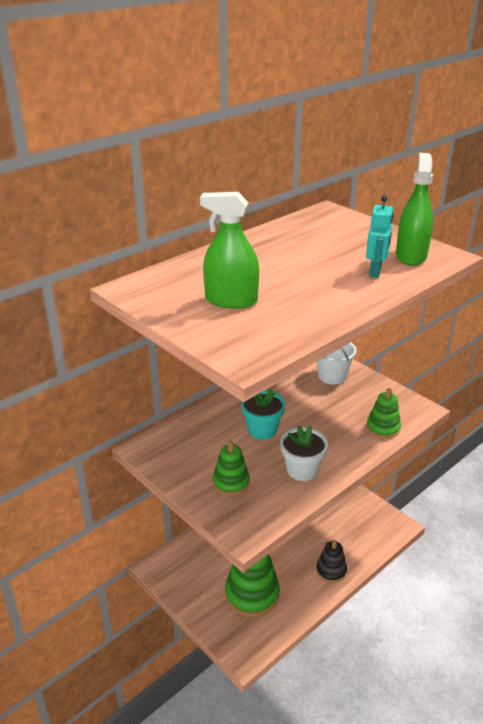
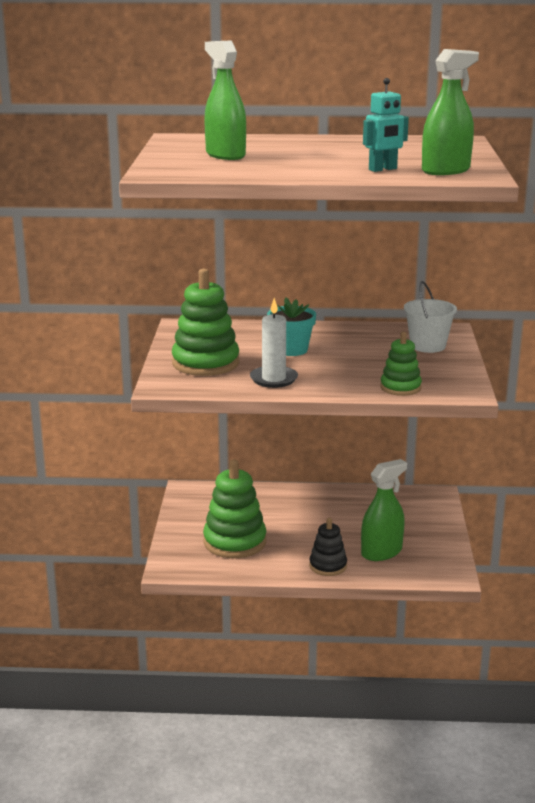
camera: 45 degrees right, 10 degrees down
green stacking toy [213,441,250,496] -> green stacking toy [172,269,239,376], size x1.73
white flower pot [280,426,328,481] -> white candle [250,298,298,388]
none -> green spray bottle [361,459,407,561]

